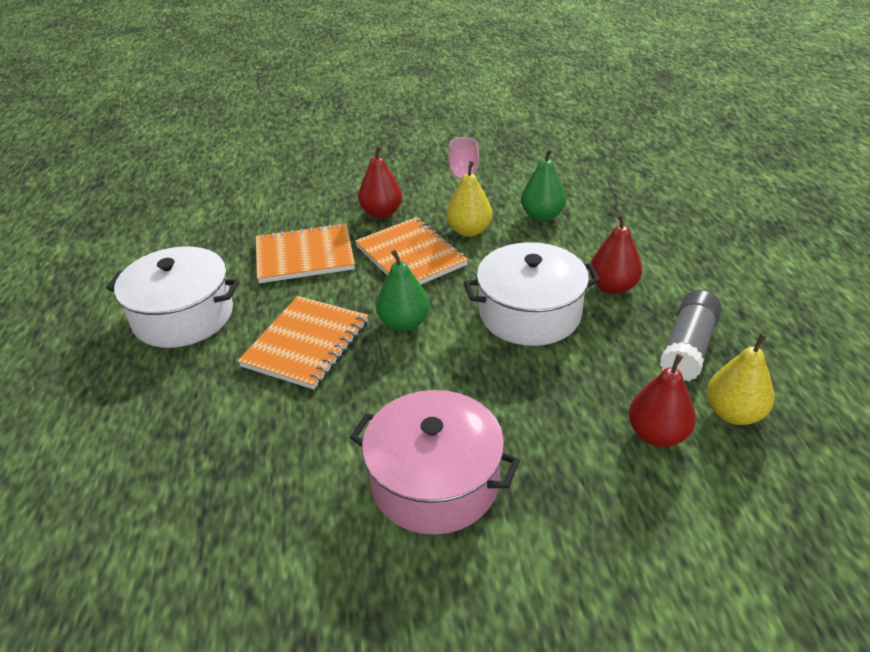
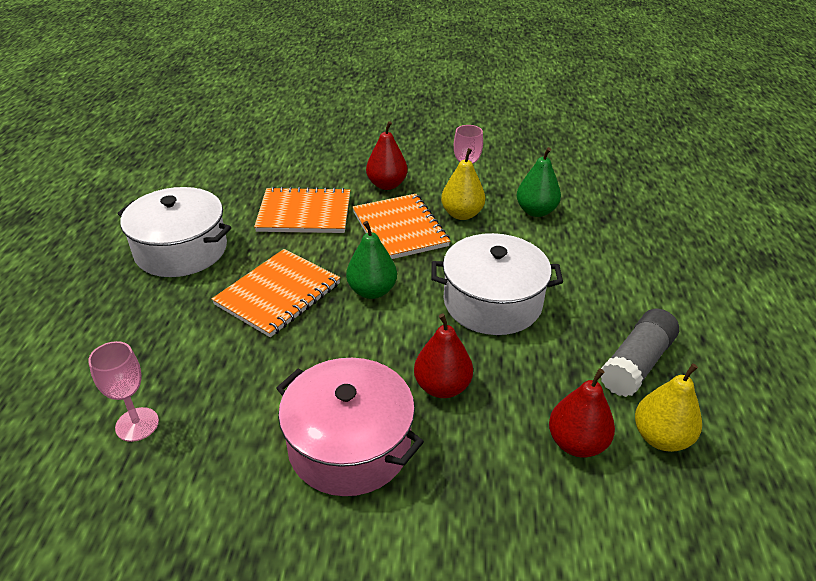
camera: 10 degrees right, 0 degrees up
red pear [590,214,642,294] -> red pear moved to [414,313,473,398]
none -> pink goblet [88,341,159,442]

